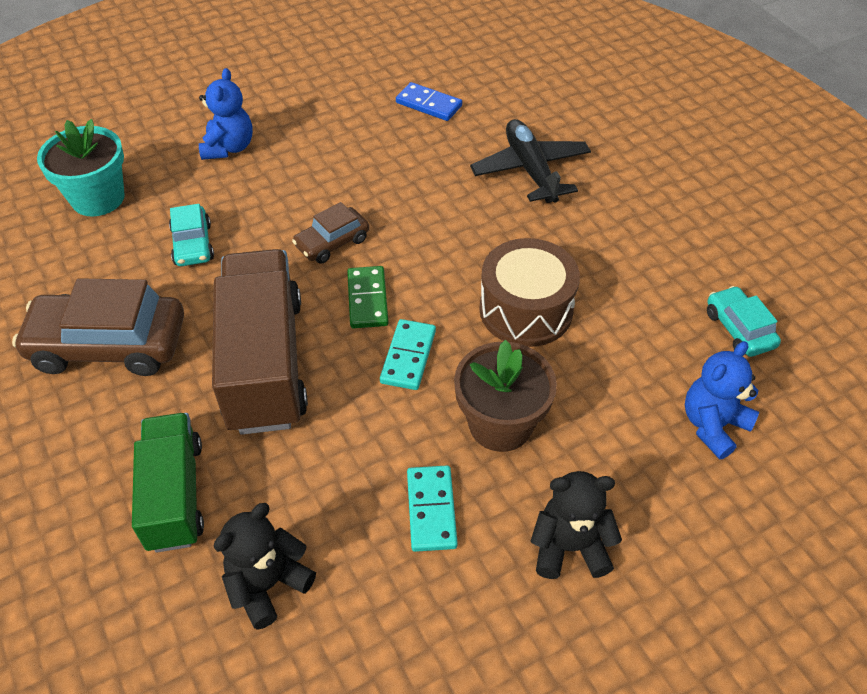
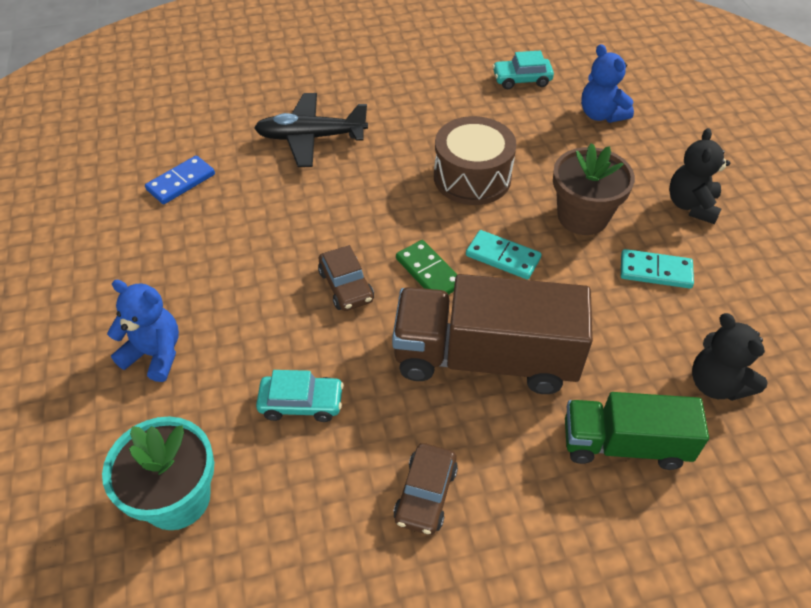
camera: 75 degrees left, 0 degrees up
brown car [12,278,184,376] -> brown car [393,443,458,535], size x0.53
green domino [347,266,389,328] -> green domino turned 45 degrees clockwise [396,240,458,295]

